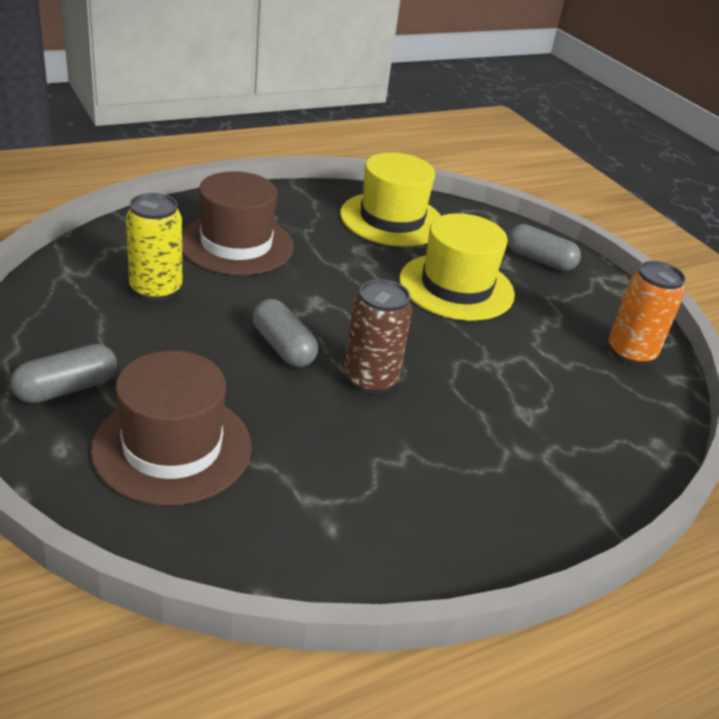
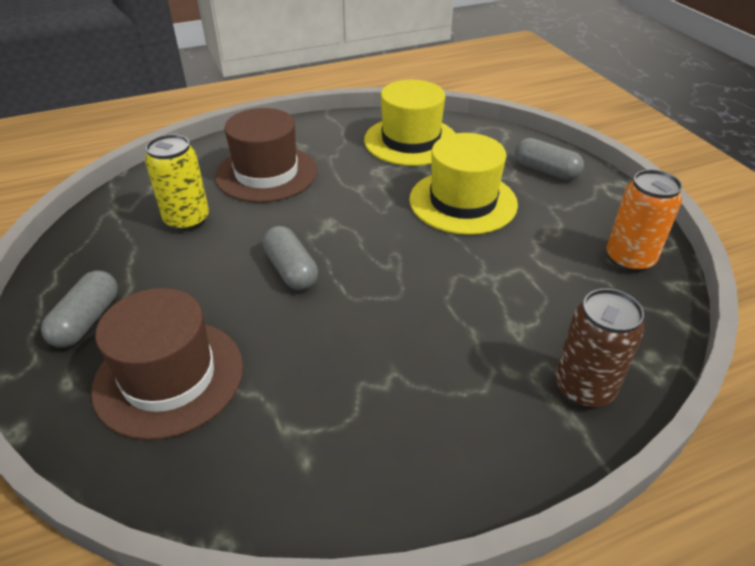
camera: 10 degrees right, 5 degrees up
grey capsule [10,344,117,404] -> grey capsule turned 45 degrees counterclockwise [41,270,118,348]
brown can [344,279,412,395] -> brown can moved to [555,288,644,409]

